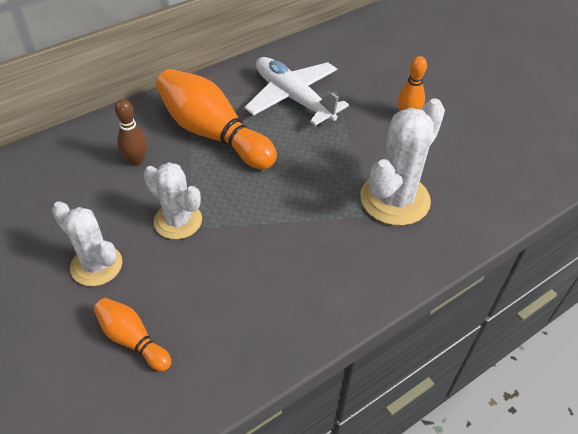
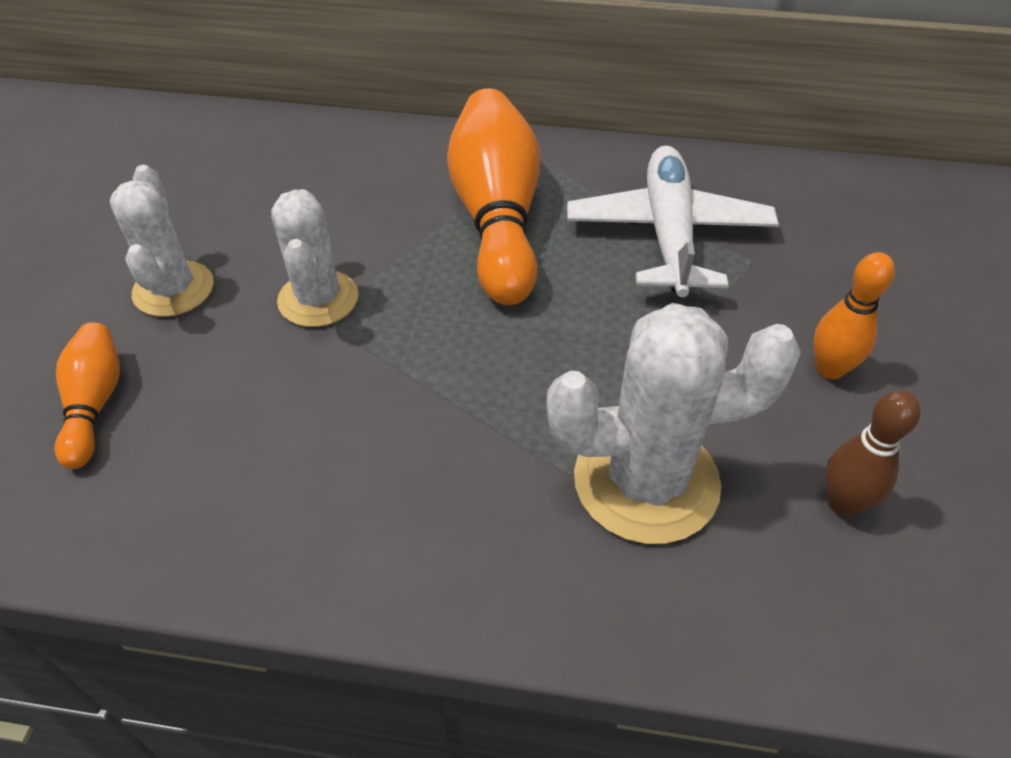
camera: 45 degrees right, 0 degrees up
brown bowling pin [115,99,147,166] -> brown bowling pin moved to [825,390,921,516]

